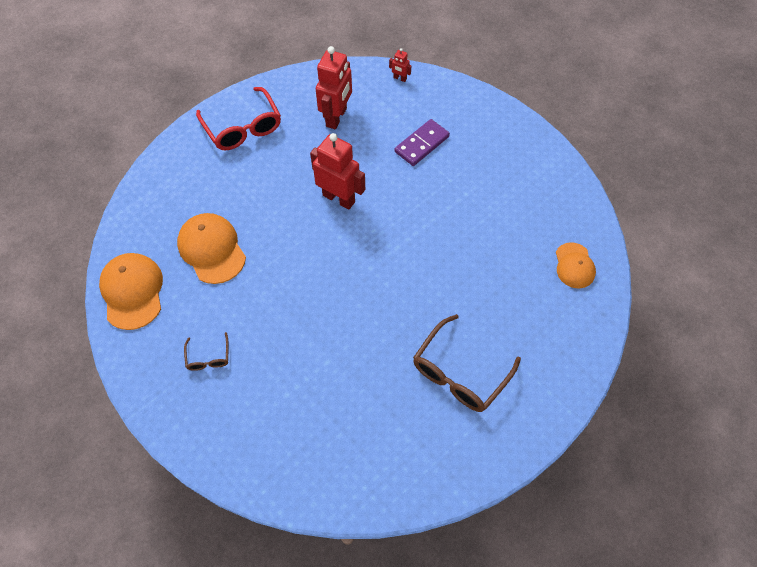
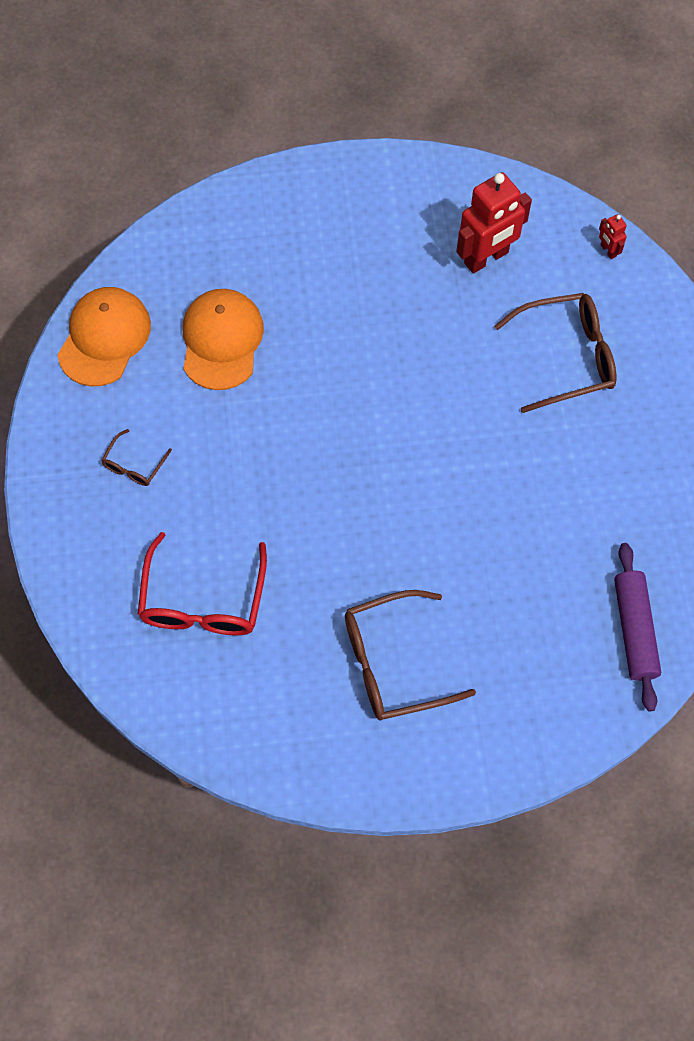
camera: 35 degrees right, 5 degrees up
red glasses [196,87,281,150] -> red glasses moved to [138,532,267,636]
red robot [310,133,365,210] -> none
purple domino [395,119,450,166] -> brown glasses [494,293,616,413]
orange cap [556,242,596,288] -> purple rolling pin [614,543,661,712]

